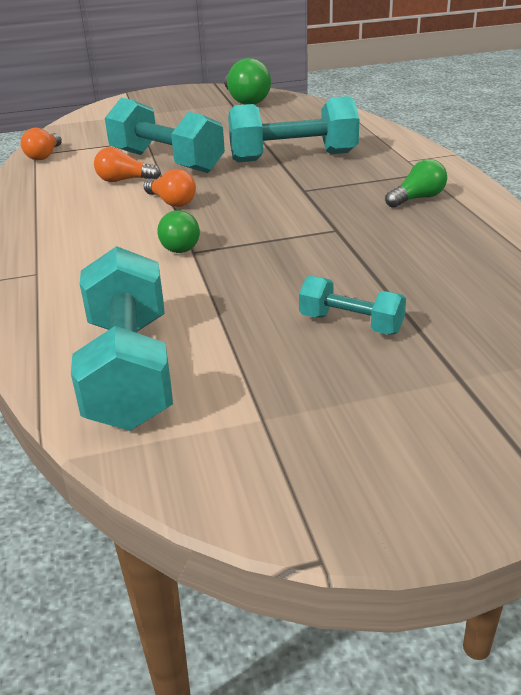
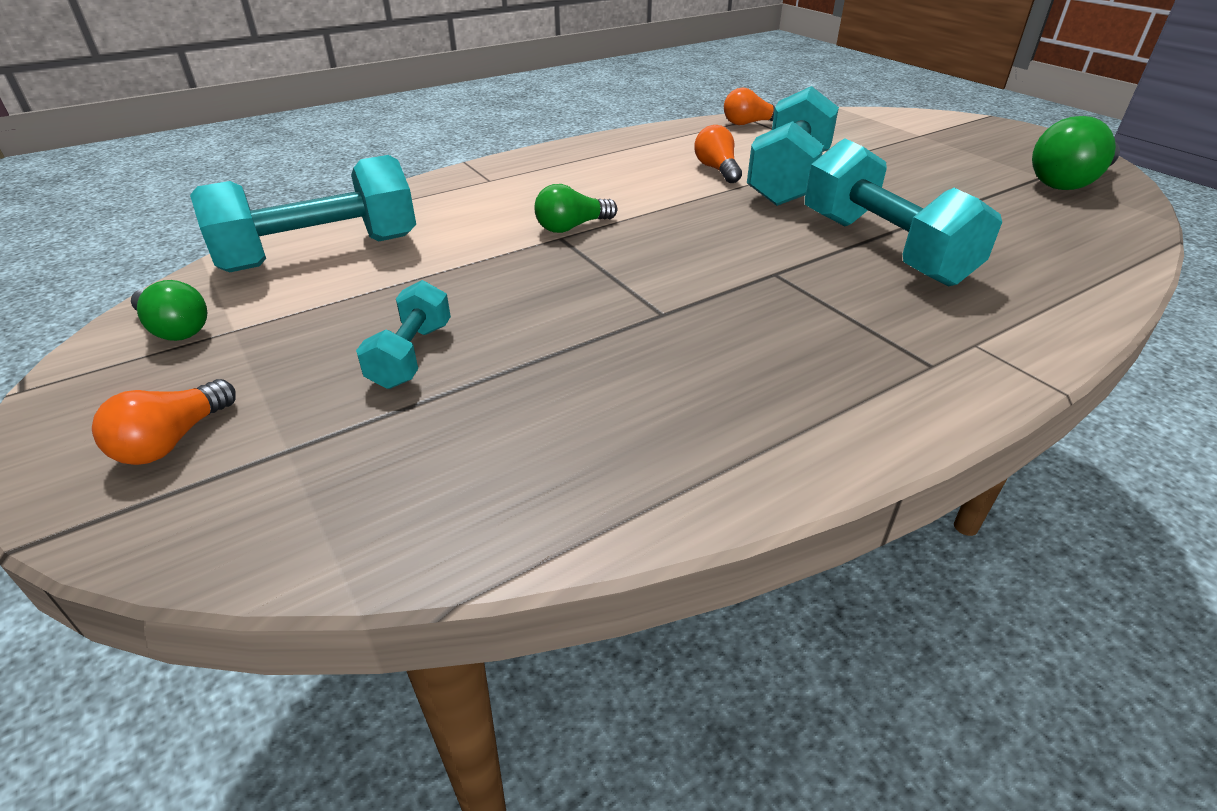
camera: 70 degrees right, 5 degrees up
orange light bulb [144,169,196,207] -> orange light bulb moved to [92,379,236,465]
green light bulb [385,159,447,208] -> green light bulb moved to [131,280,207,341]

